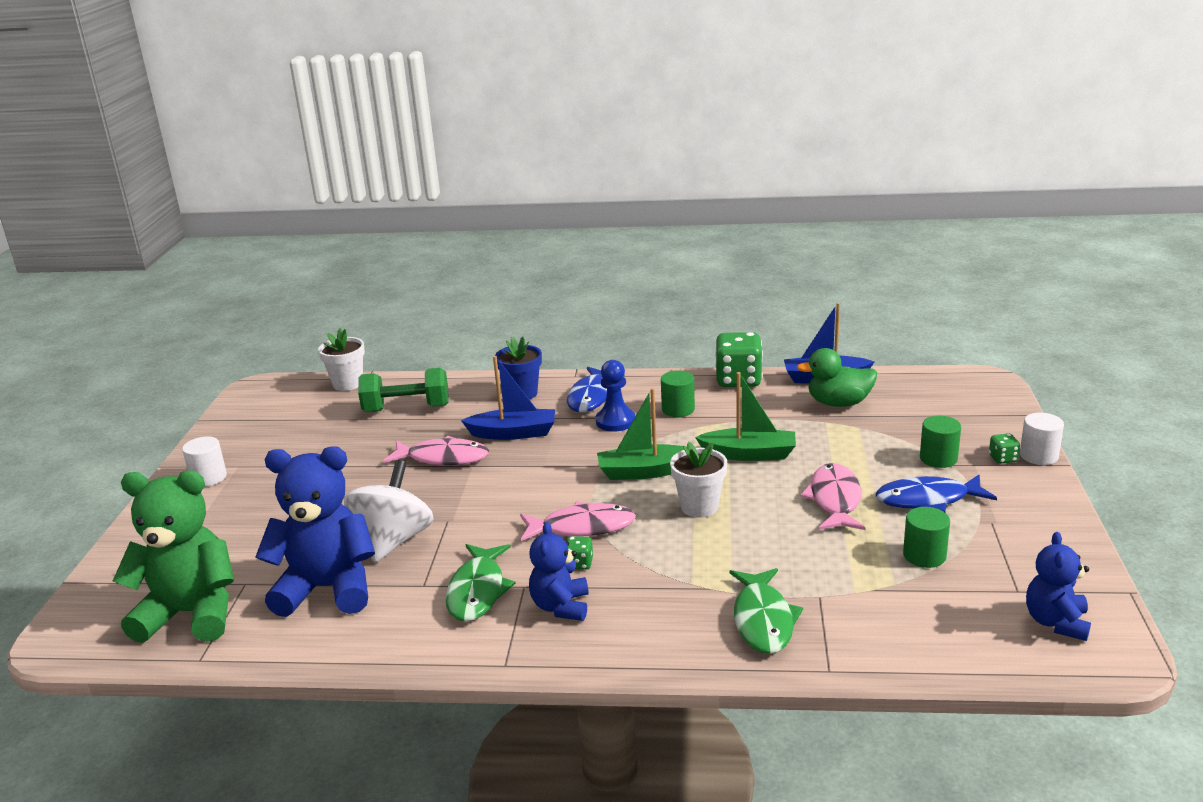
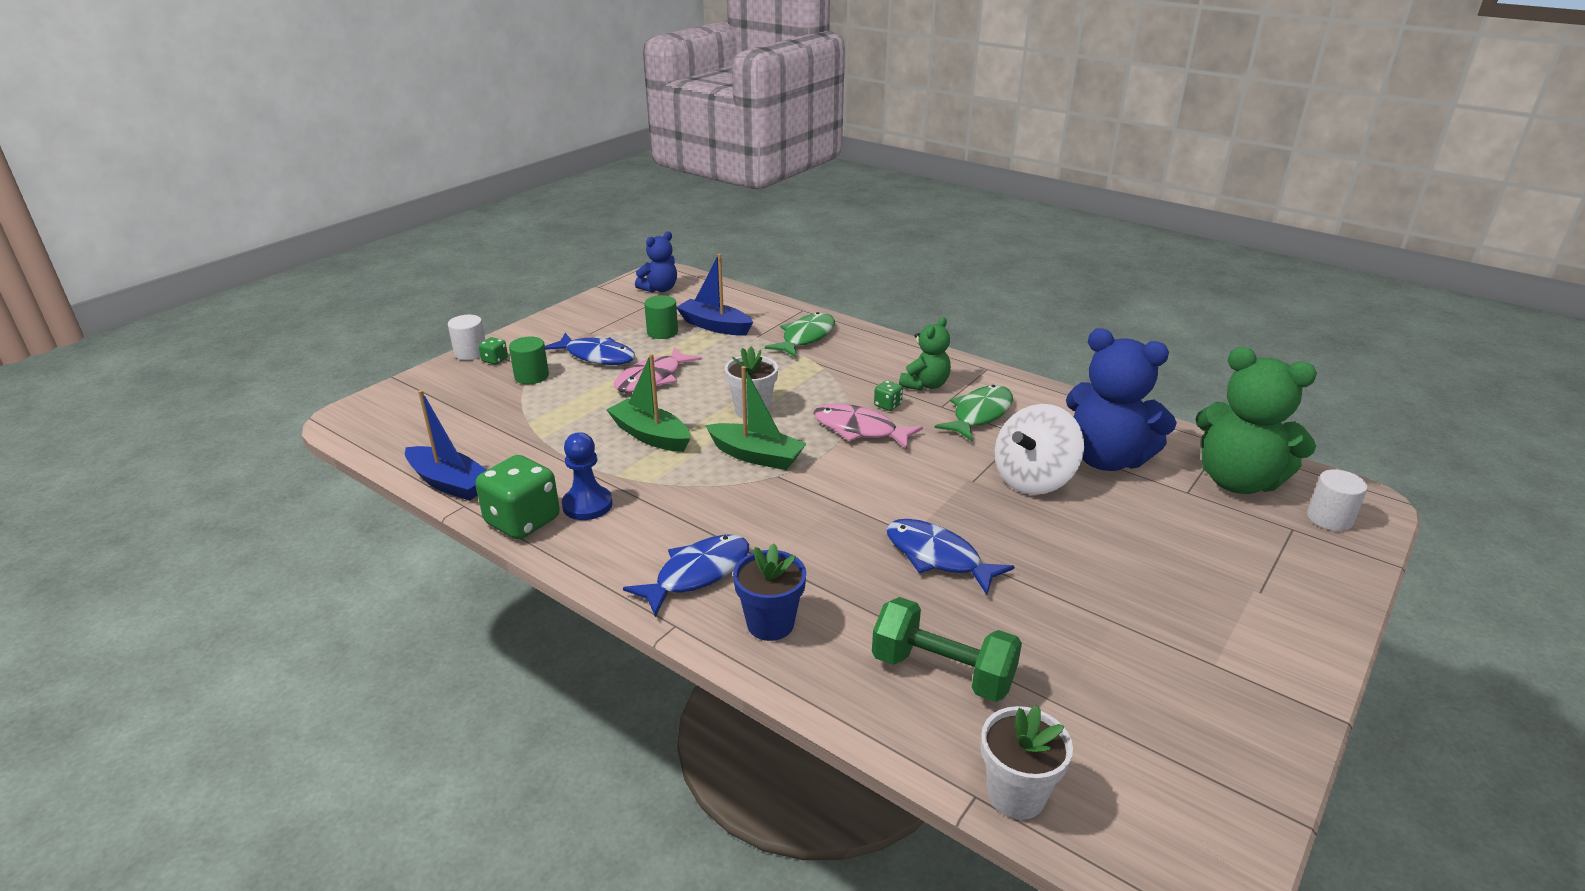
camera: 150 degrees left, 5 degrees up
white cylinder [182,436,227,487] -> white cylinder moved to [1307,469,1368,531]
pink fish [383,436,489,465] -> blue fish [886,519,1015,595]
blue boat [461,356,555,440] -> blue boat moved to [677,254,753,336]
blue teddy bear [529,522,589,621] -> green teddy bear [899,317,951,391]
blue pawn [596,360,635,431] -> blue pawn moved to [562,432,613,520]
green cylinder [661,370,695,417] -> none
green duck [797,348,877,407] -> none

